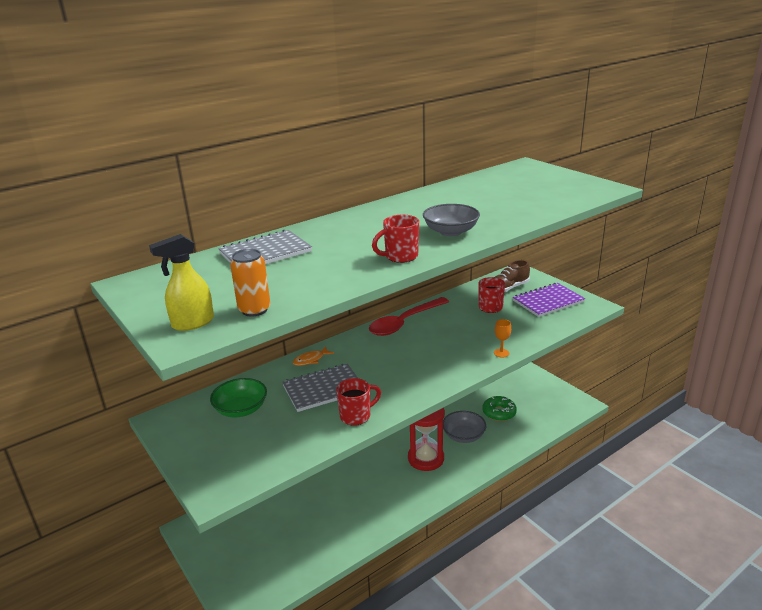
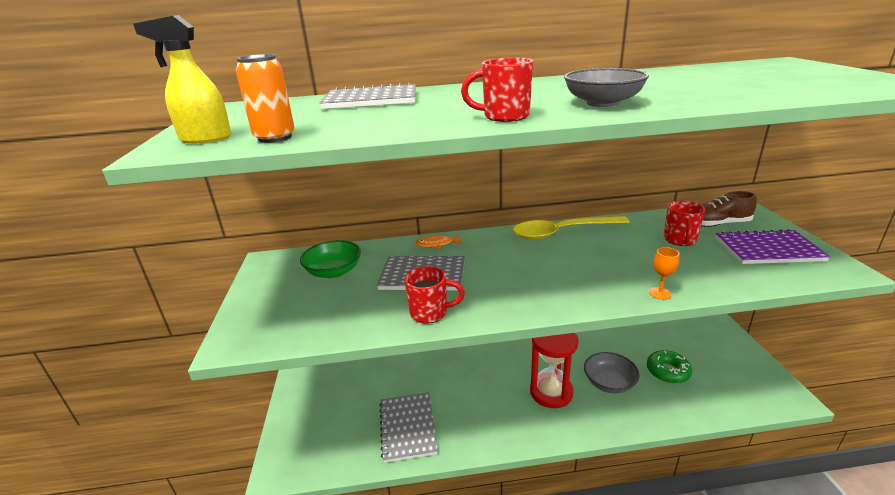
camera: 30 degrees right, 0 degrees up
red spoon [369,297,449,336] -> yellow spoon [513,216,629,240]
none -> grey notebook [380,392,438,463]

